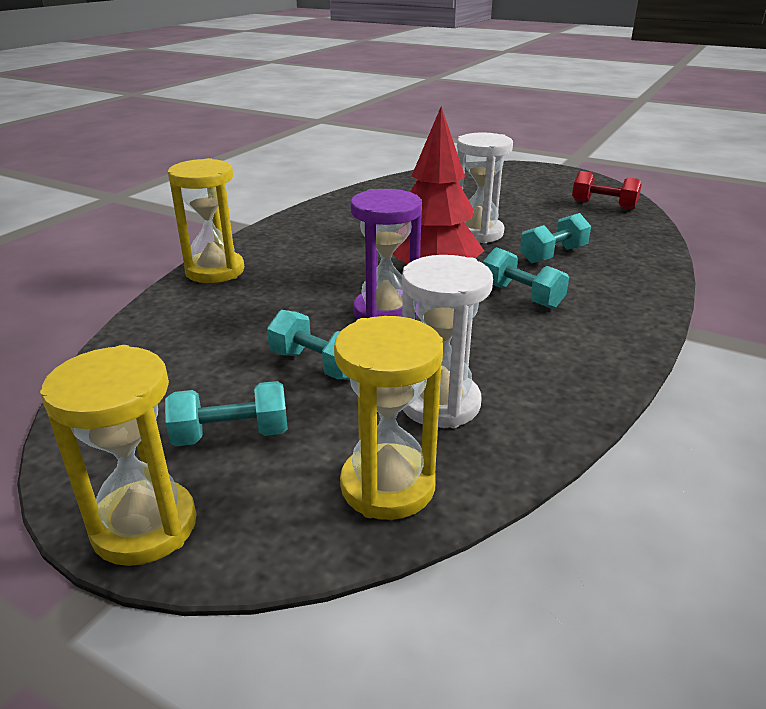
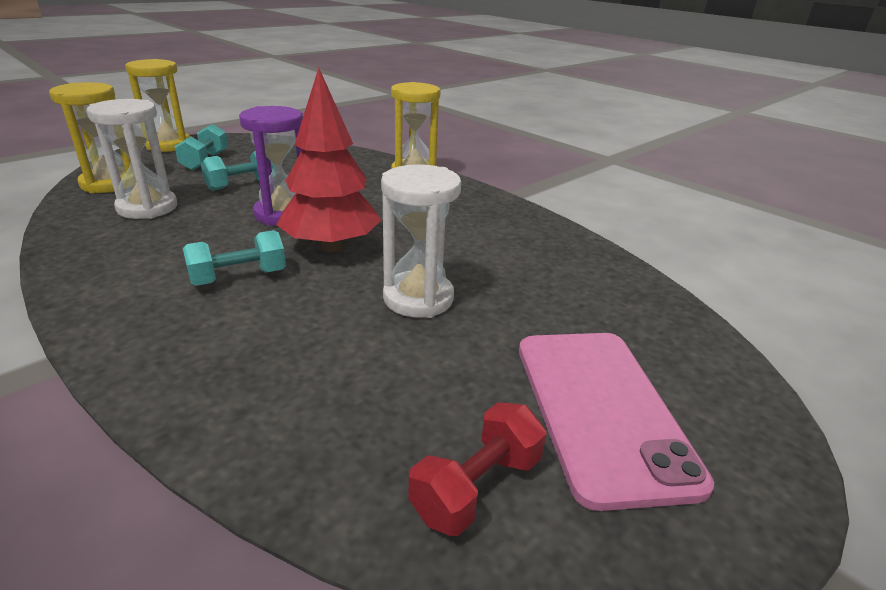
camera: 105 degrees right, 0 degrees up
turquoise dumbbell [520,213,591,263] -> none
none -> pink phone [519,333,714,511]

